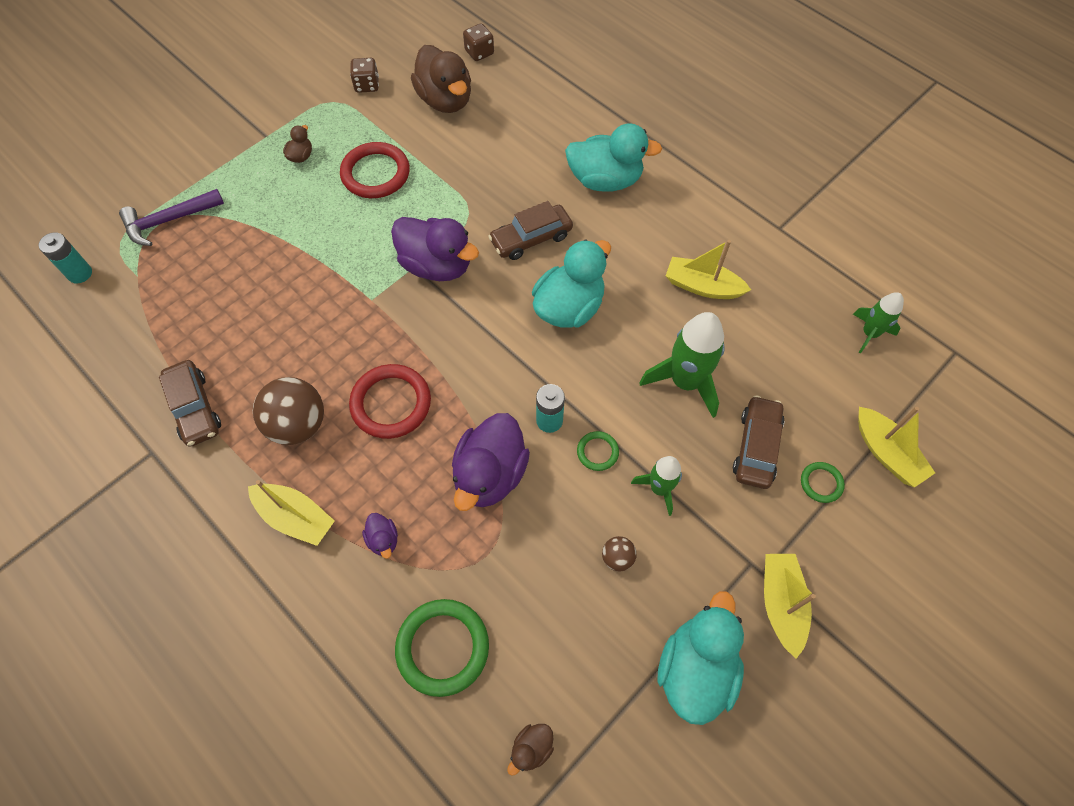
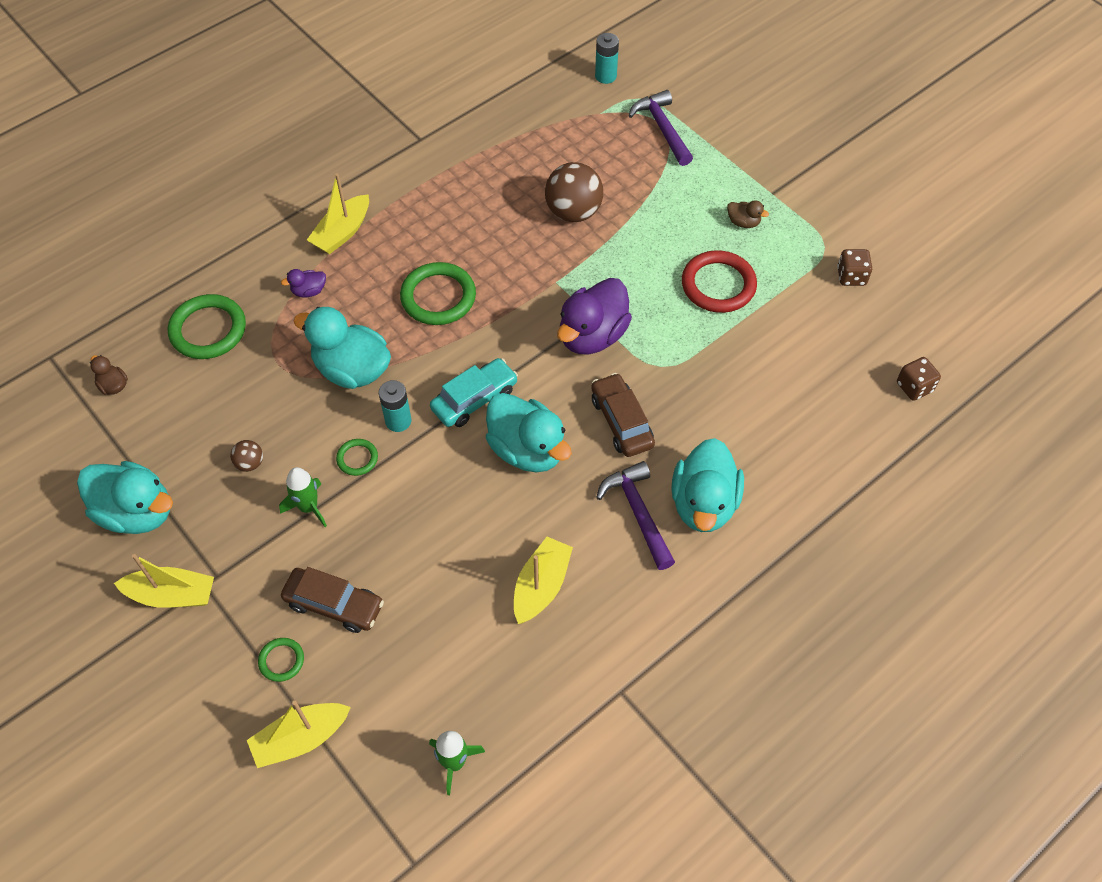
camera: 95 degrees right, 5 degrees down
brown car [159,360,221,447] -> none
brown ball [253,377,324,445] -> brown ball moved to [545,162,603,222]
red ring [349,364,431,439] -> green ring [400,262,476,325]
brown duck [411,45,471,113] -> none
purple duck [452,413,530,511] -> turquoise duck [294,307,391,389]
green rocket [639,312,725,418] -> none
none -> turquoise car [430,358,518,427]
none -> purple hammer [596,461,675,570]

